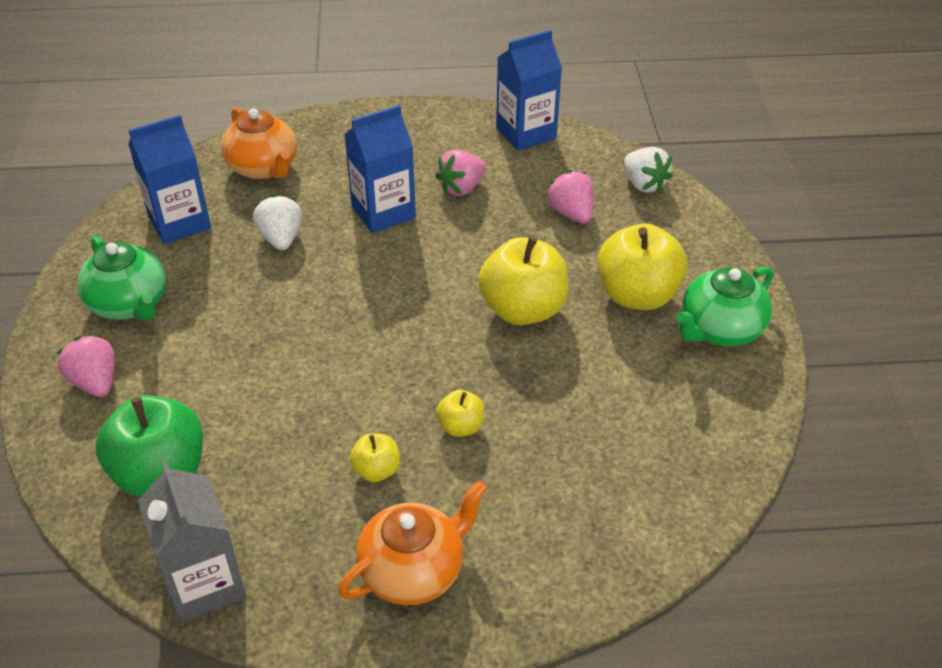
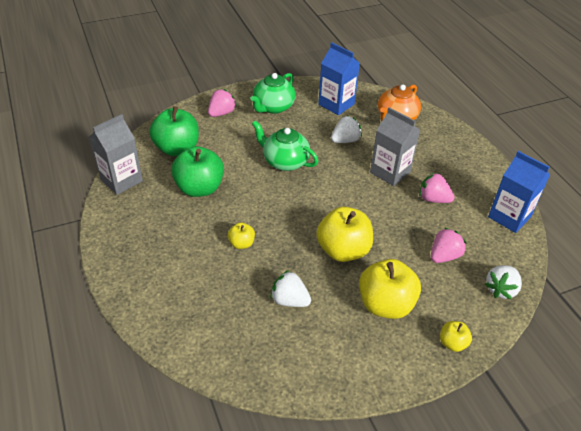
camera: 70 degrees right, 0 degrees up
orange teapot [338,481,487,605] -> none
blue carton [344,105,416,233] -> grey carton [370,107,420,186]
yellow apple [350,433,400,482] -> yellow apple moved to [440,321,472,352]
green teapot [676,267,774,346] -> green teapot moved to [252,120,318,171]
none -> green apple [171,146,224,197]
none -> white strawberry [270,270,311,307]

